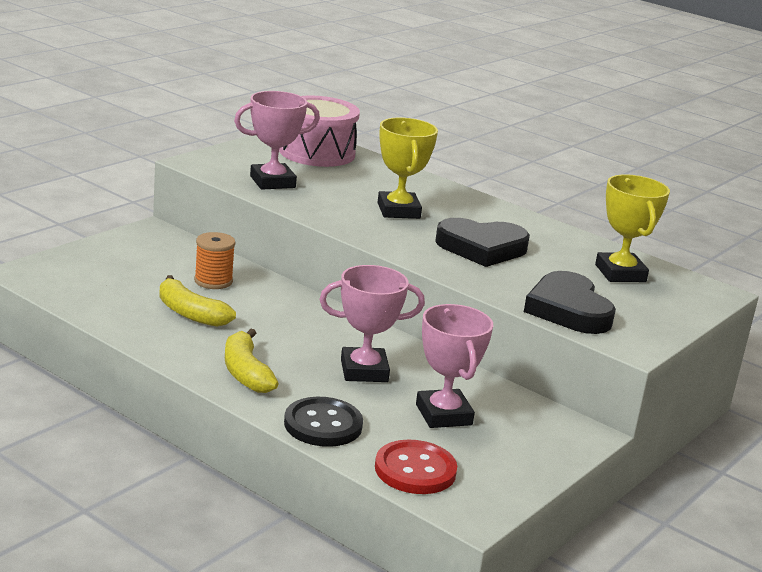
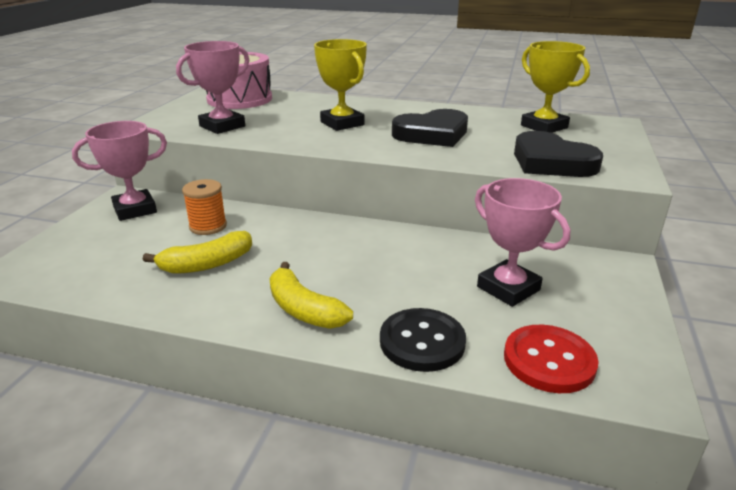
camera: 20 degrees left, 5 degrees up
yellow banana [159,275,236,327] -> yellow banana turned 45 degrees counterclockwise [143,231,252,274]
pink trophy [319,265,425,382] -> pink trophy moved to [72,121,167,221]

